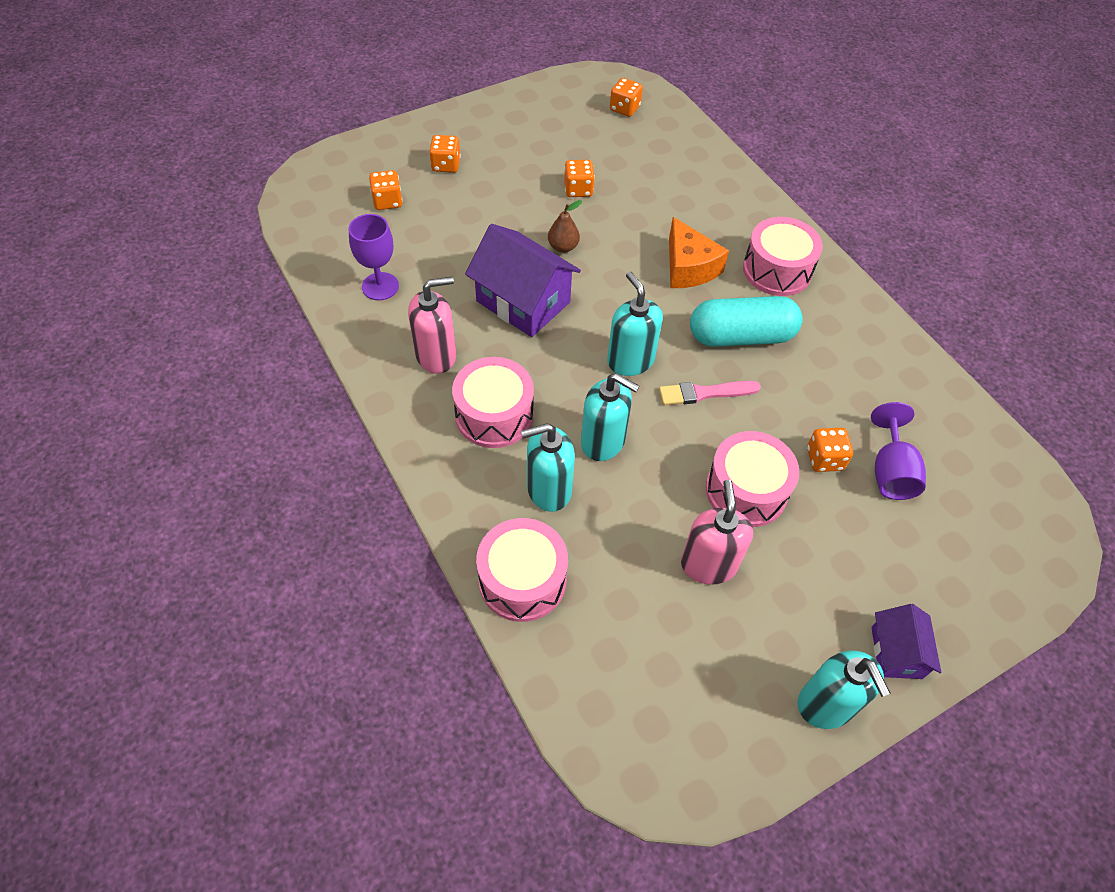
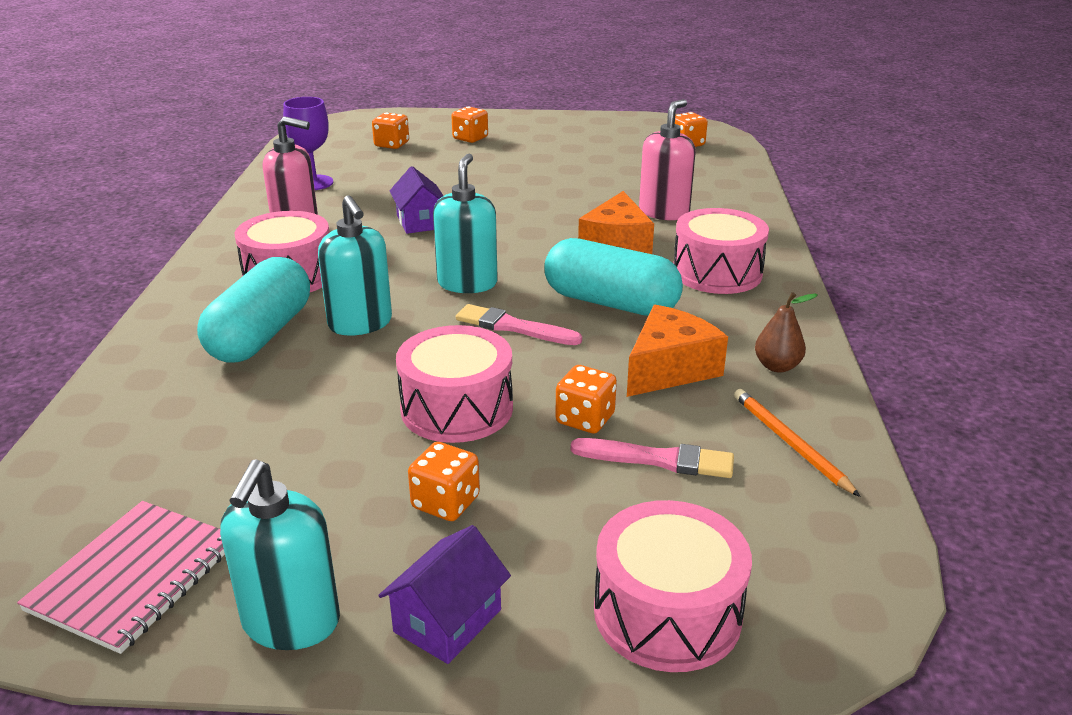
camera: 35 degrees right, 25 degrees down
purple house [465,224,581,337] -> purple house [390,166,443,234], size x0.56
pink drum [476,518,568,622] -> pink drum moved to [594,500,752,672]
turquoise soap dispenser [521,423,575,512] -> turquoise capsule [197,257,310,363]
brown pear [548,200,582,253] -> brown pear moved to [755,292,818,373]
orange dice [564,160,595,197] -> orange dice moved to [408,442,480,521]
pink soap dispenser [681,479,753,585] -> pink soap dispenser moved to [639,99,696,220]
purple goblet [871,402,926,500] -> pink brush [571,438,734,478]
none -> pink notebook [17,501,225,654]
none -> orange cheese [627,305,728,397]
none -> orange pencil [734,389,861,497]

